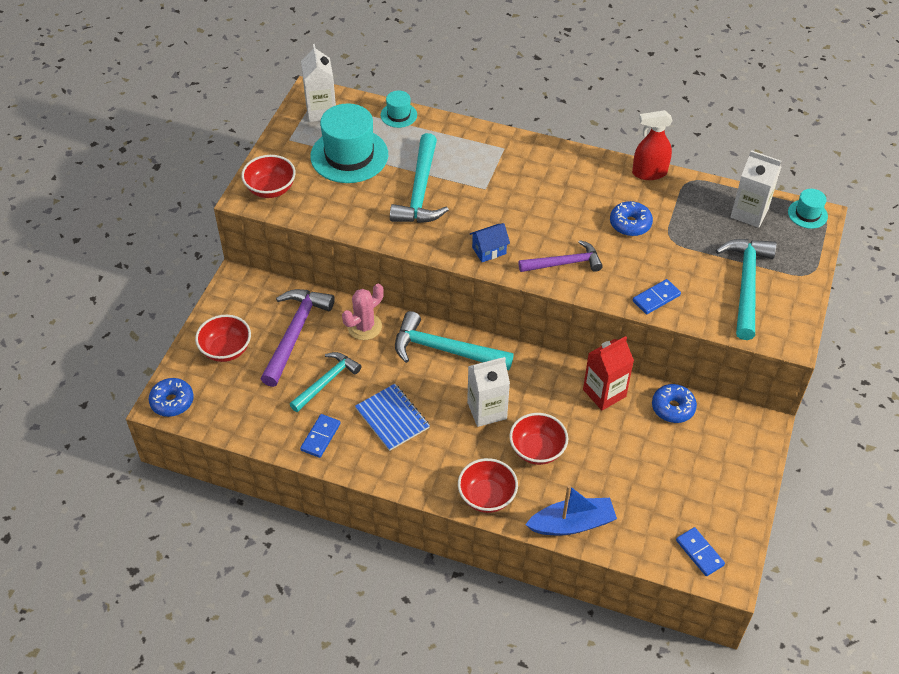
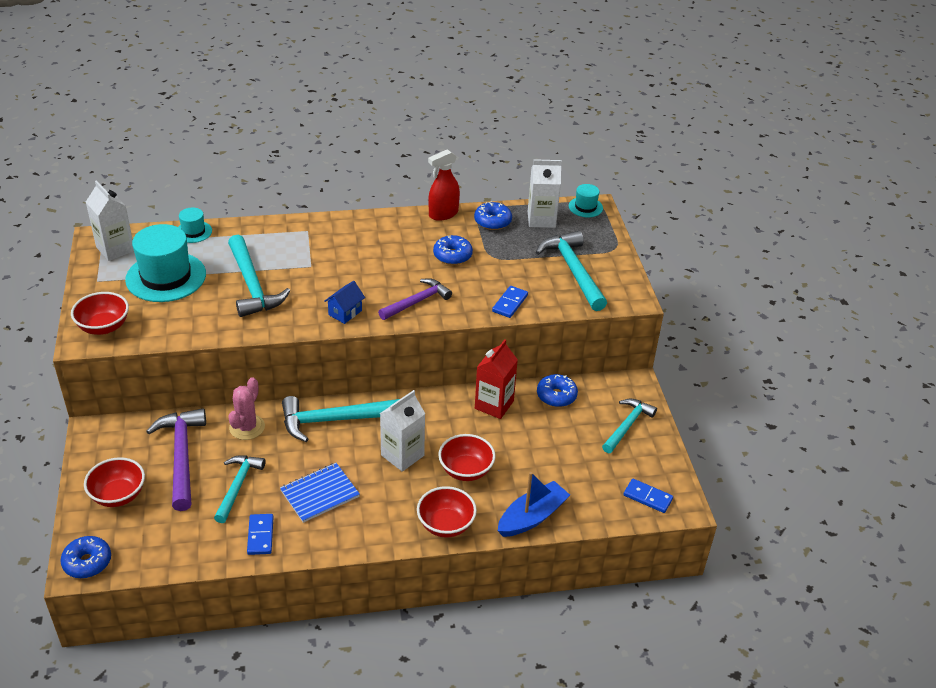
camera: 30 degrees left, 10 degrees down
blue notebook [355,384,430,451] -> blue notebook turned 60 degrees counterclockwise [280,463,360,523]
none -> blue donut [474,202,512,230]
none -> turquoise hammer [602,398,657,453]

